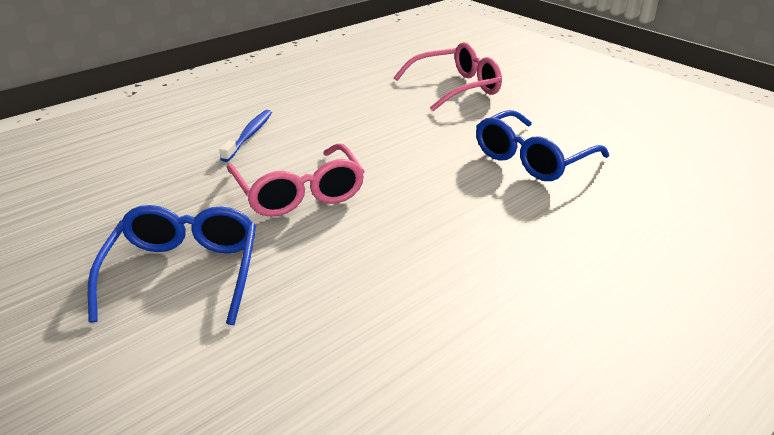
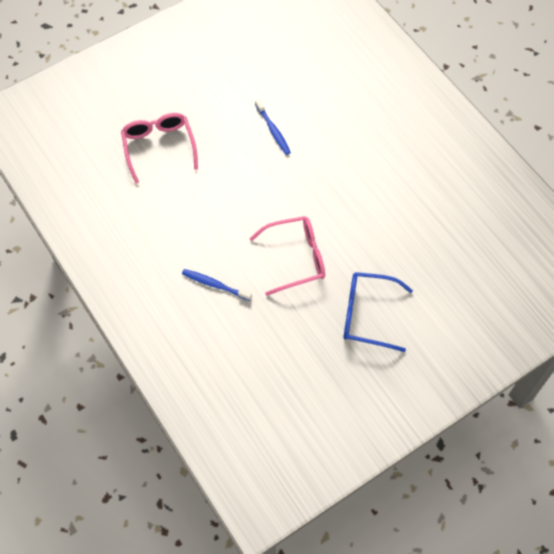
camera: 80 degrees left, 30 degrees up
blue glasses [476,110,609,181] -> blue toothbrush [255,99,291,155]

